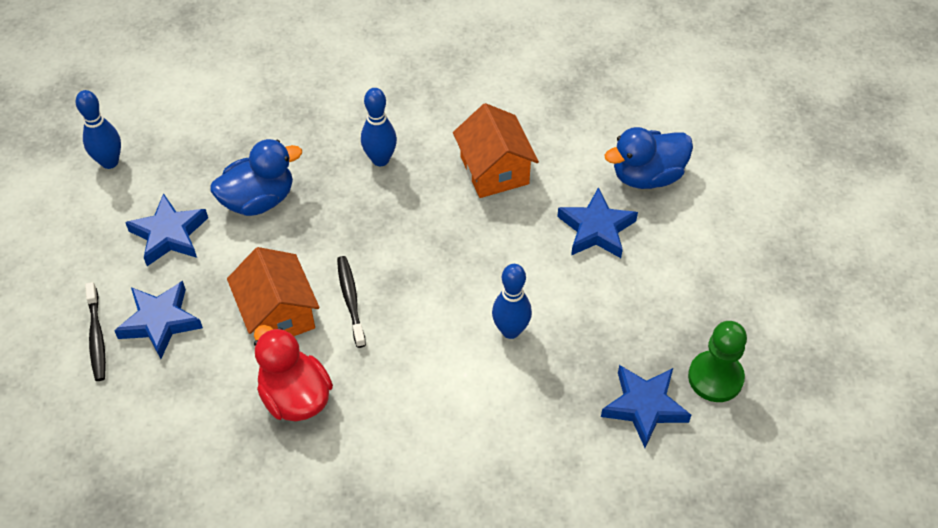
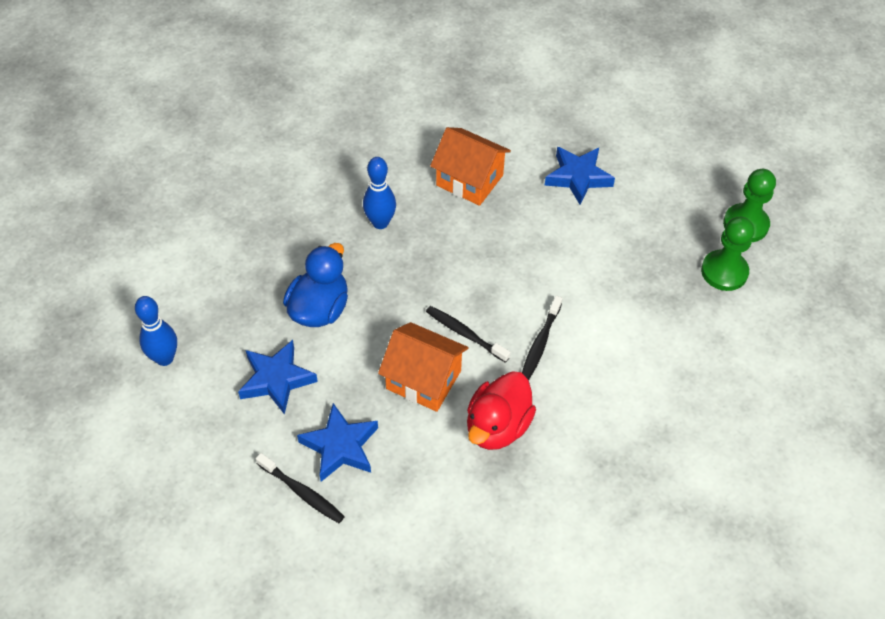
camera: 40 degrees left, 0 degrees up
red duck [254,325,333,421] -> red duck turned 75 degrees counterclockwise [467,371,536,450]
blue bowling pin [492,264,532,339] -> none
blue star [601,365,691,448] -> green pawn [701,217,754,291]
blue duck [605,127,693,189] -> none
none -> black toothbrush [522,295,562,380]

